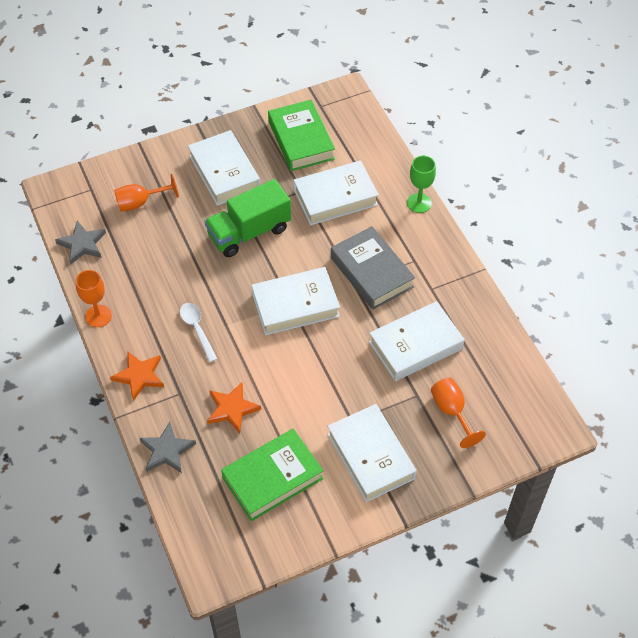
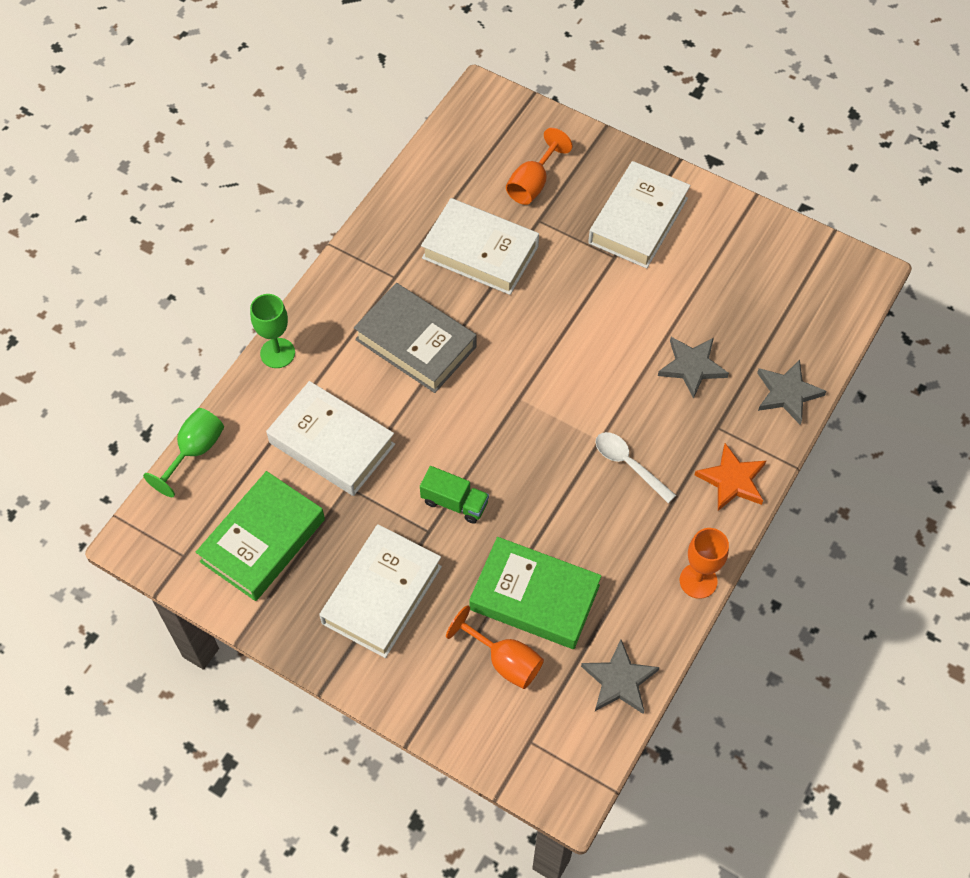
camera: 125 degrees left, 5 degrees up
white spoon [180,303,217,362] -> white spoon turned 105 degrees clockwise [595,432,676,503]
green truck [205,179,291,257] -> green truck [420,466,489,524], size x0.55
orange star [207,382,261,434] -> grey star [658,337,729,399]
green book [221,429,323,522] -> green book moved to [469,537,602,649]
white book [251,267,340,335] -> none
grey book [331,226,415,310] -> grey book turned 75 degrees counterclockwise [354,283,477,393]
none -> green goblet [143,408,224,497]

